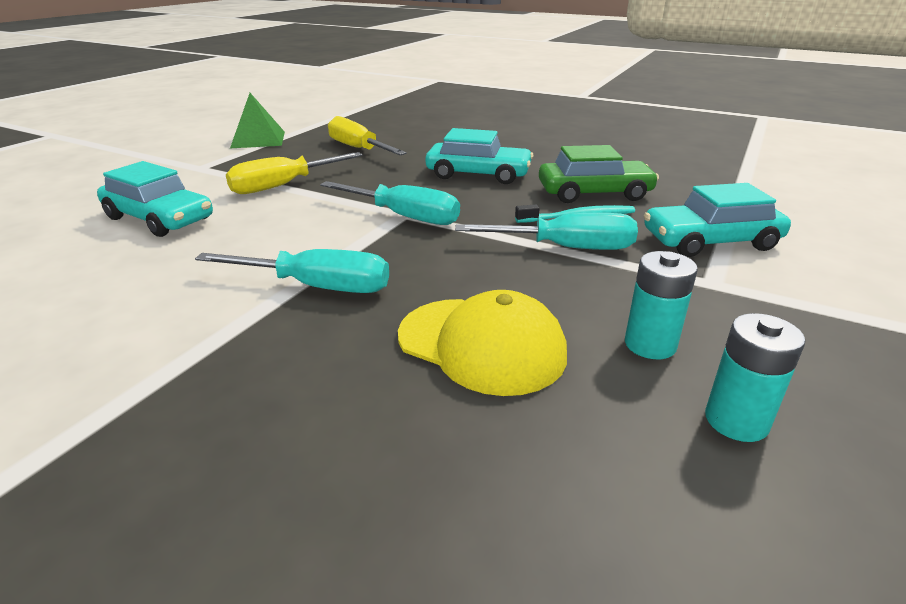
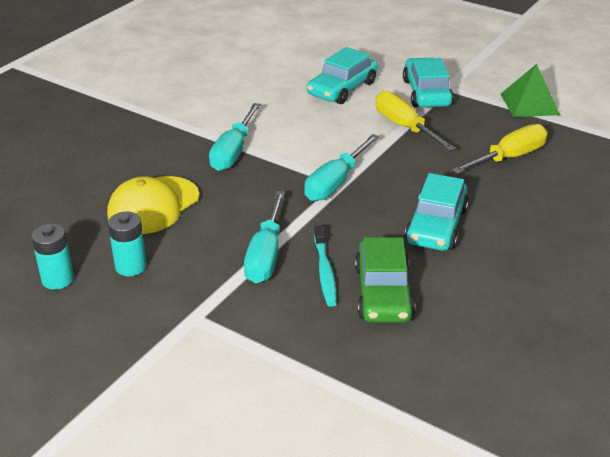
camera: 95 degrees right, 5 degrees up
turquoise car [644,183,791,257] -> turquoise car moved to [403,58,454,107]

